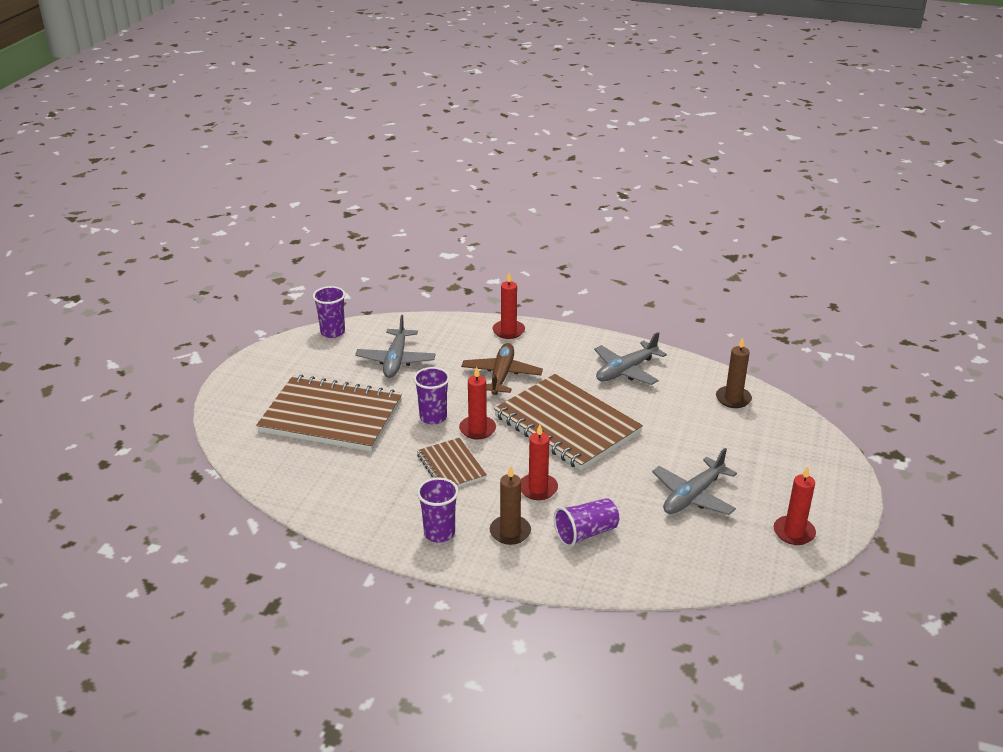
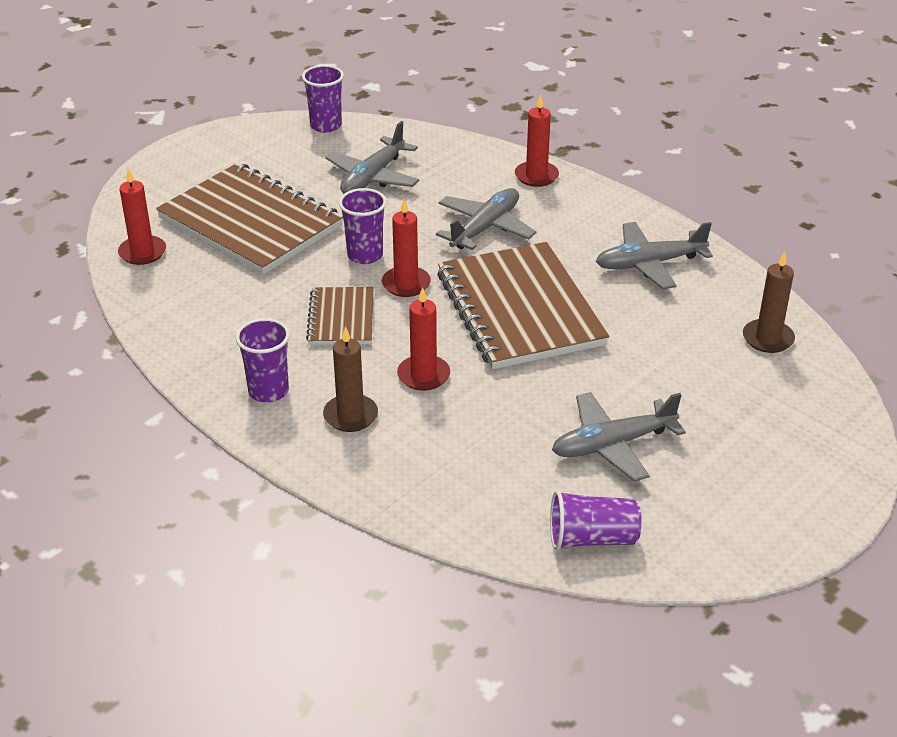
camera: 25 degrees right, 5 degrees up
brown plane [461,343,543,395] -> grey plane [436,188,536,250]
purple cup [554,498,619,547] -> purple cup moved to [550,490,642,550]
red candle [774,466,816,545] -> red candle moved to [118,168,166,265]

